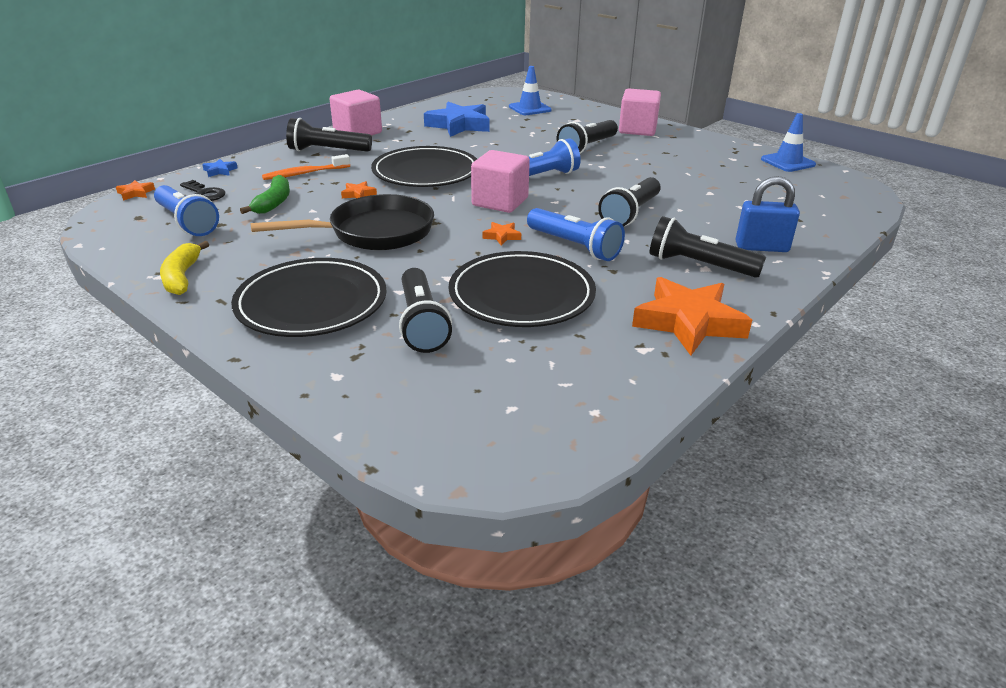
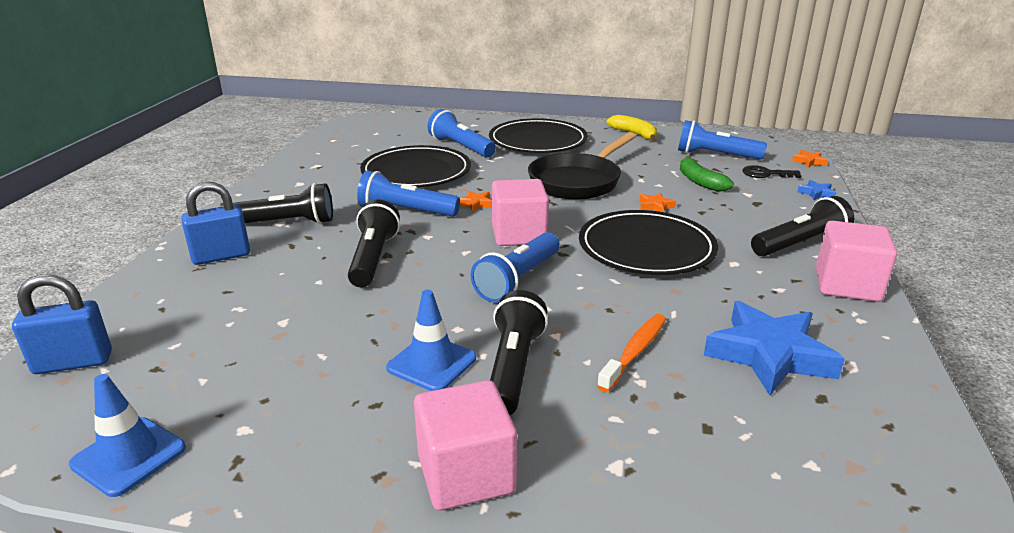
camera: 150 degrees right, 5 degrees down
orange toothbrush [262,154,350,180] -> orange toothbrush moved to [597,314,666,392]
black flashlight [399,268,452,353] -> blue flashlight [427,109,496,157]
blue traffic cone [509,66,552,115] -> blue traffic cone moved to [386,290,476,391]
orange star [632,277,752,356] -> none
none -> blue padlock [12,274,112,374]

